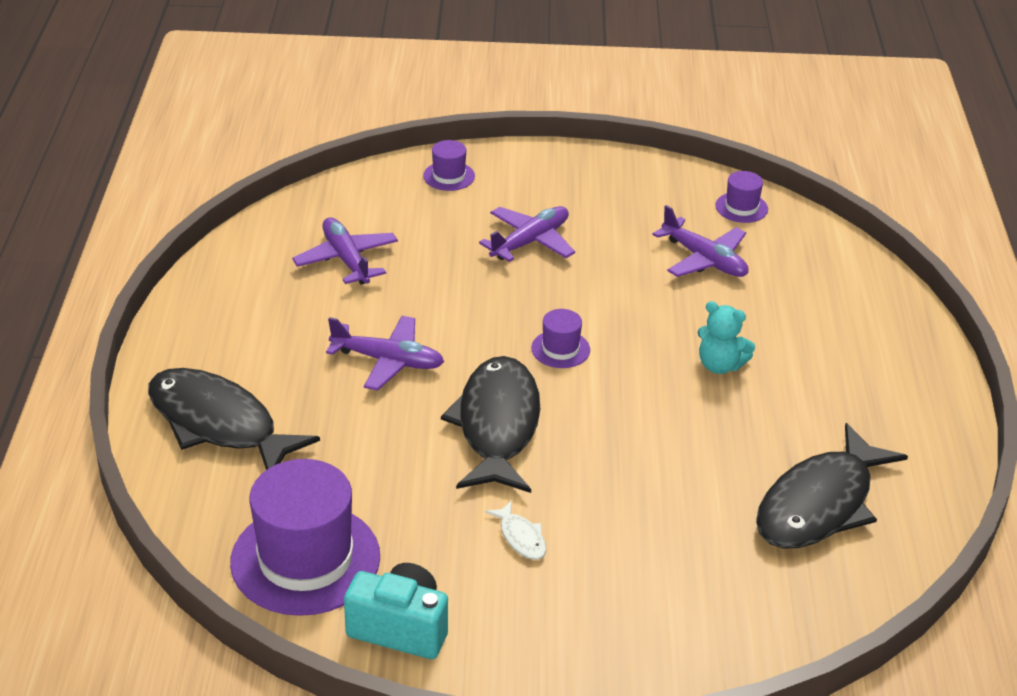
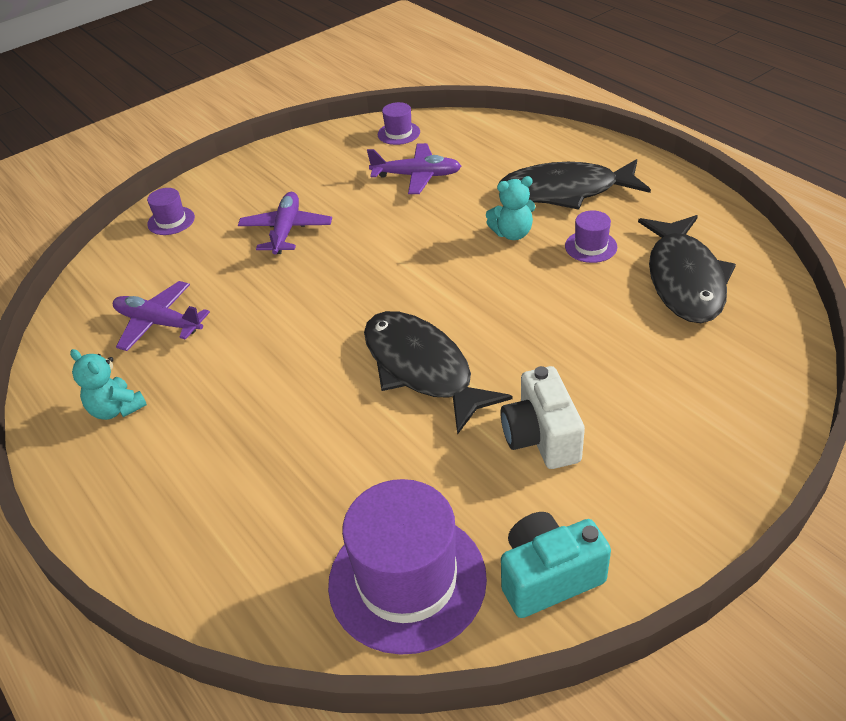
camera: 35 degrees left, 5 degrees up
black fish [148,368,320,470] -> black fish moved to [499,159,651,210]
purple plane [326,316,444,391] -> none
white fish [485,501,546,560] -> white camera [500,366,585,469]
purple hat [531,309,590,368] -> purple hat moved to [565,210,617,263]
none -> turquoise teddy bear [70,349,147,420]

